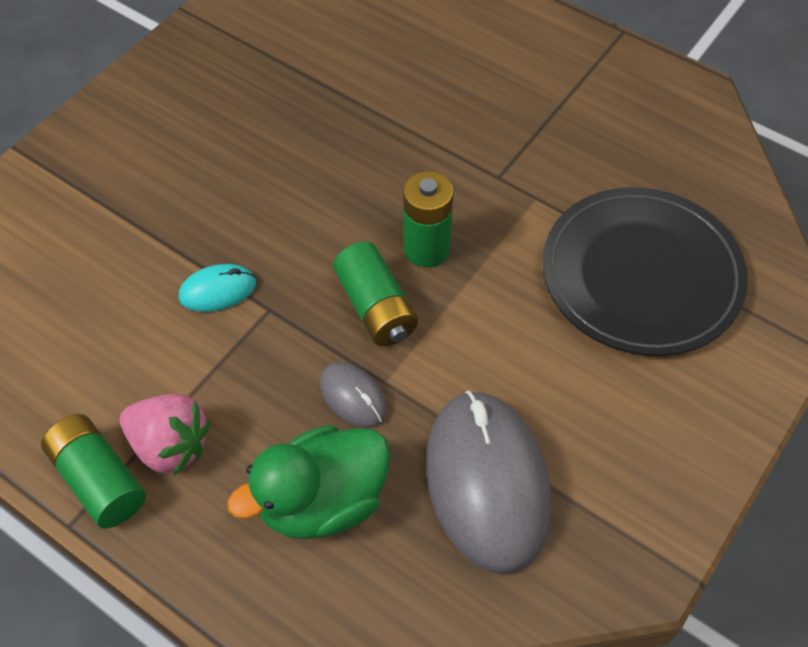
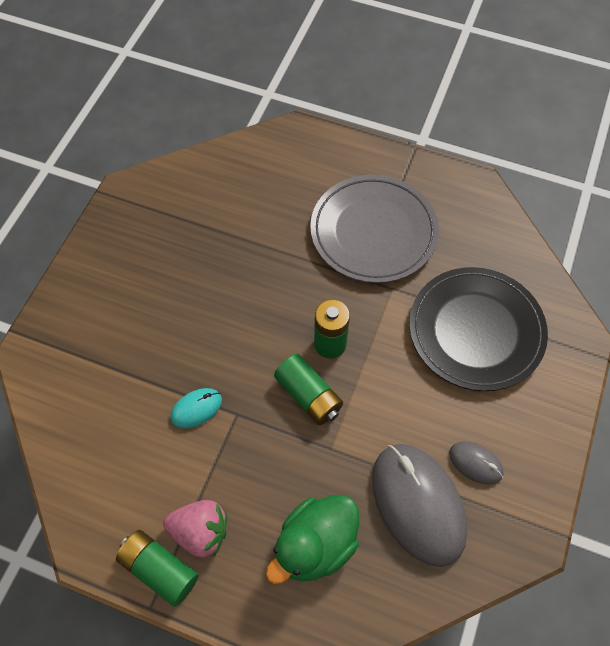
camera: 15 degrees left, 5 degrees up
grey mouse [320,362,387,428] -> grey mouse moved to [449,441,504,485]
none -> grey plate [310,175,439,283]

